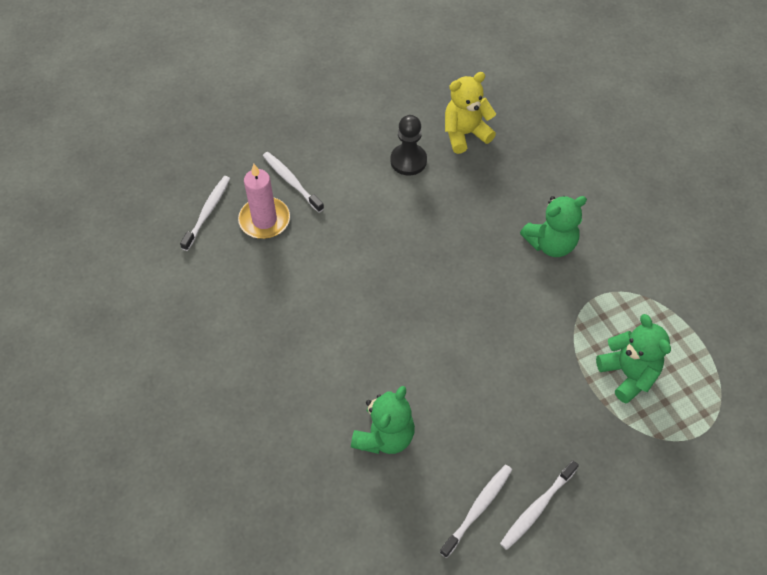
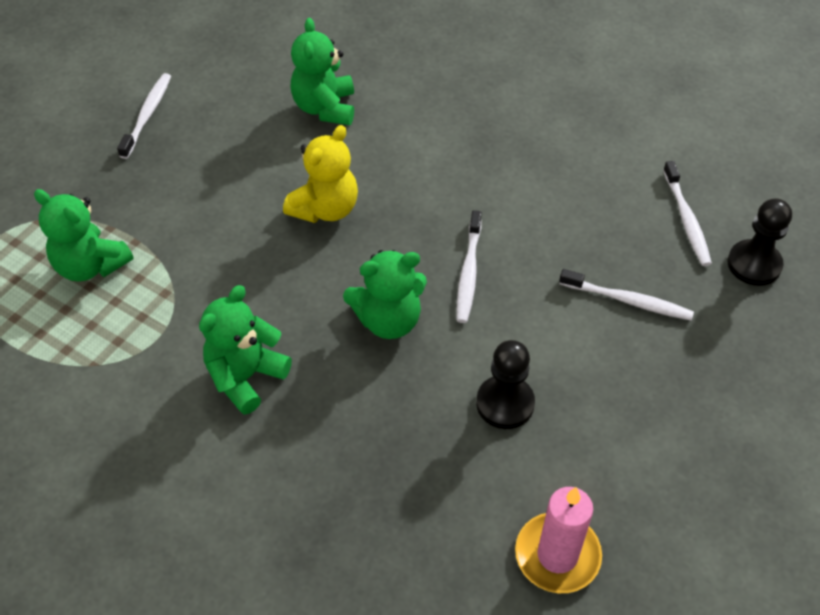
camera: 150 degrees right, 5 degrees down
pink candle [238,164,290,239] -> pink candle moved to [515,487,602,593]
white toothbrush [440,465,512,558] -> white toothbrush moved to [457,210,482,323]
yellow teddy bear [445,72,496,154] -> yellow teddy bear moved to [283,125,358,223]
none -> green teddy bear [343,250,427,339]
none -> black pawn [727,198,792,286]

